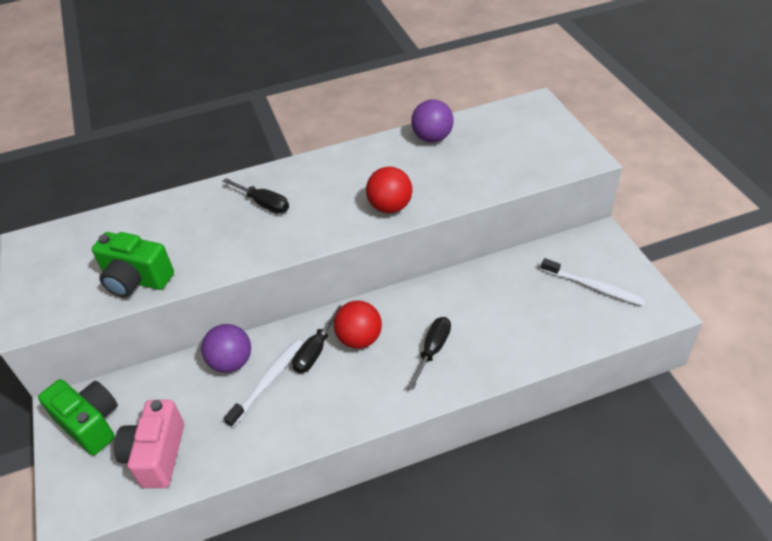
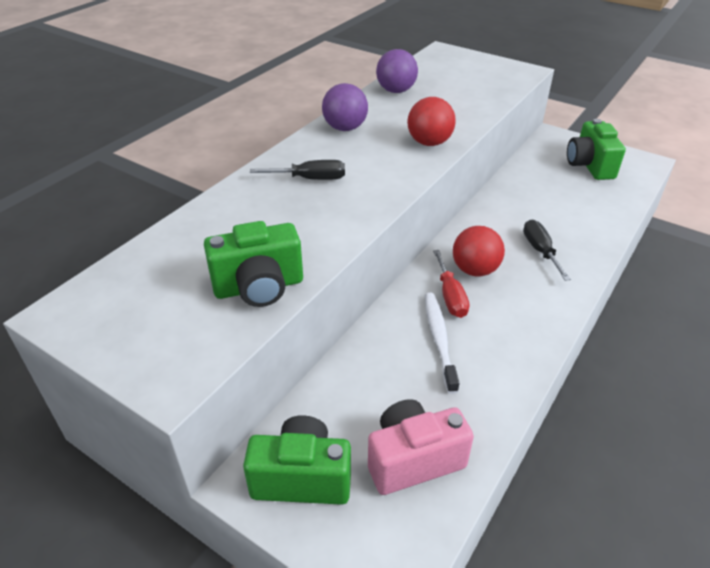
camera: 40 degrees left, 5 degrees down
pink camera [114,400,184,488] -> pink camera turned 105 degrees clockwise [368,399,474,495]
purple ball [201,324,251,373] -> purple ball moved to [322,83,368,131]
black screwdriver [292,305,342,373] -> red screwdriver [433,250,469,318]
white toothbrush [541,258,646,306] -> green camera [567,119,626,180]

